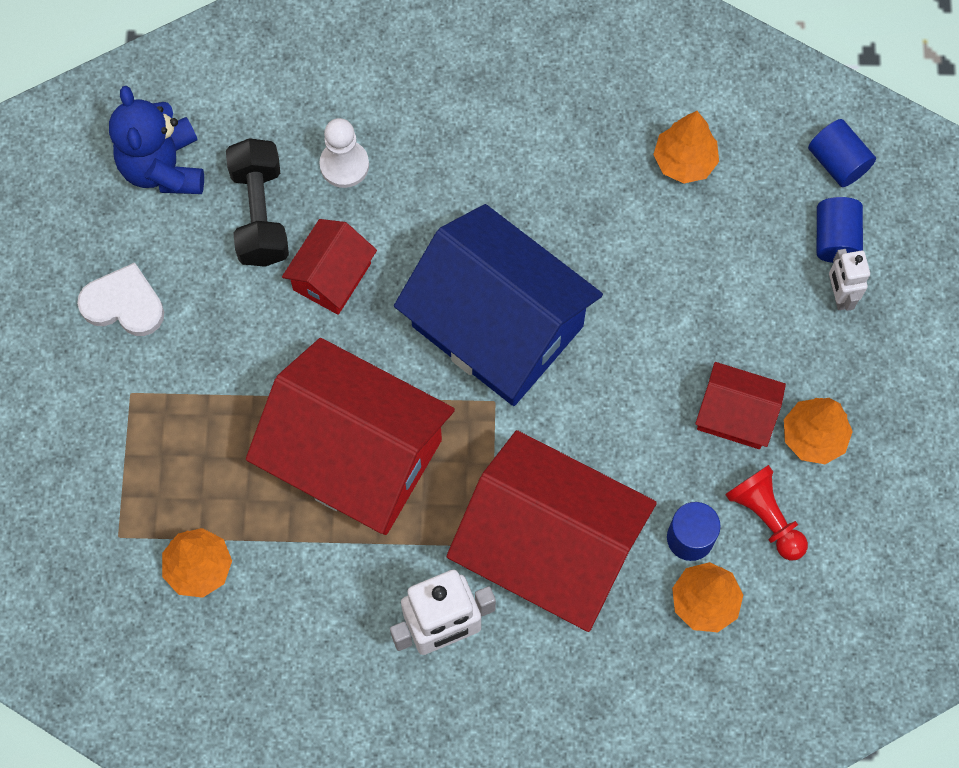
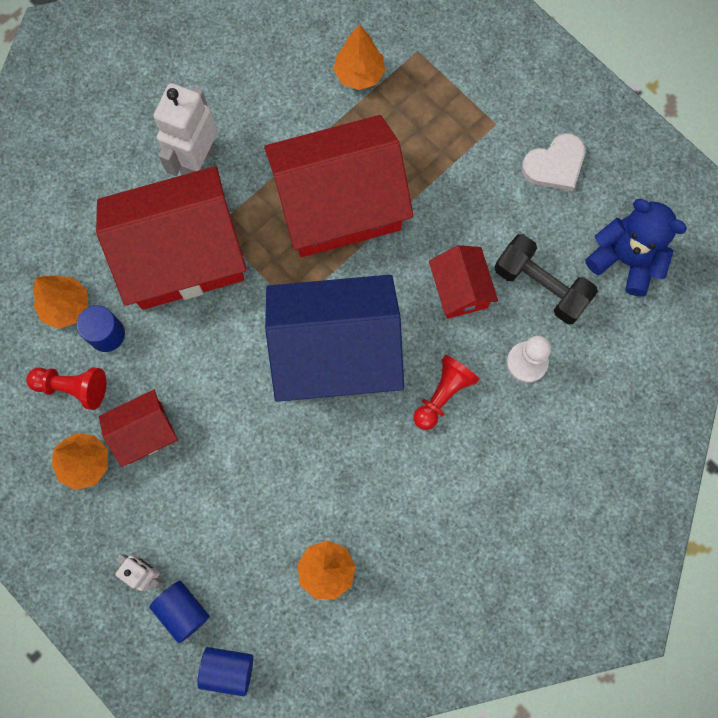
camera: 135 degrees right, 5 degrees up
none -> red pawn [414,355,480,430]

